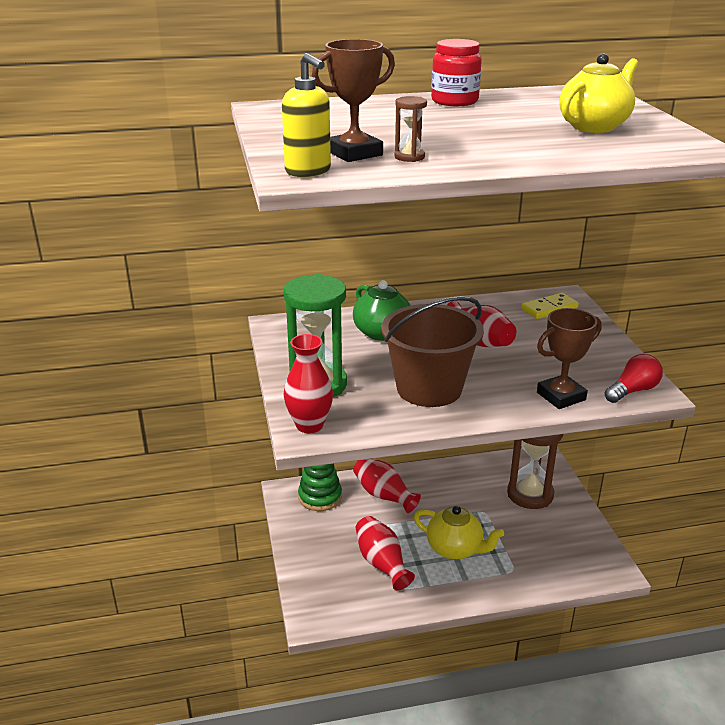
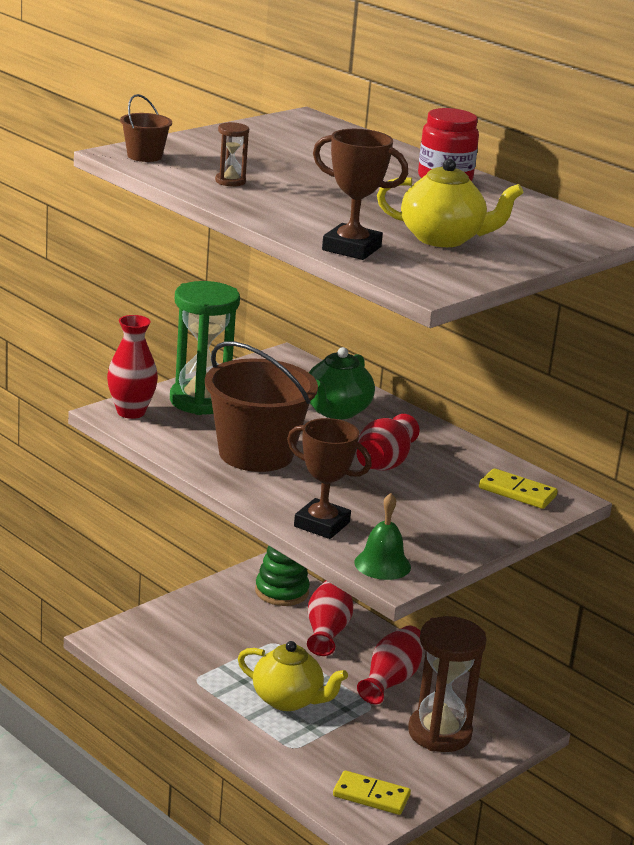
camera: 55 degrees right, 5 degrees down
yellow soap dispenser [282,53,331,177] -> brown bucket [120,94,172,162]
brown trophy [312,39,395,162] -> brown trophy moved to [313,129,408,260]
red vase [356,516,415,590] -> red vase moved to [357,625,423,704]
yellow teapot [414,506,504,560] -> yellow teapot turned 60 degrees counterclockwise [238,641,348,711]
red light bulb [605,354,663,403] -> green bell [354,493,411,580]
none -> yellow domino [333,770,411,815]

